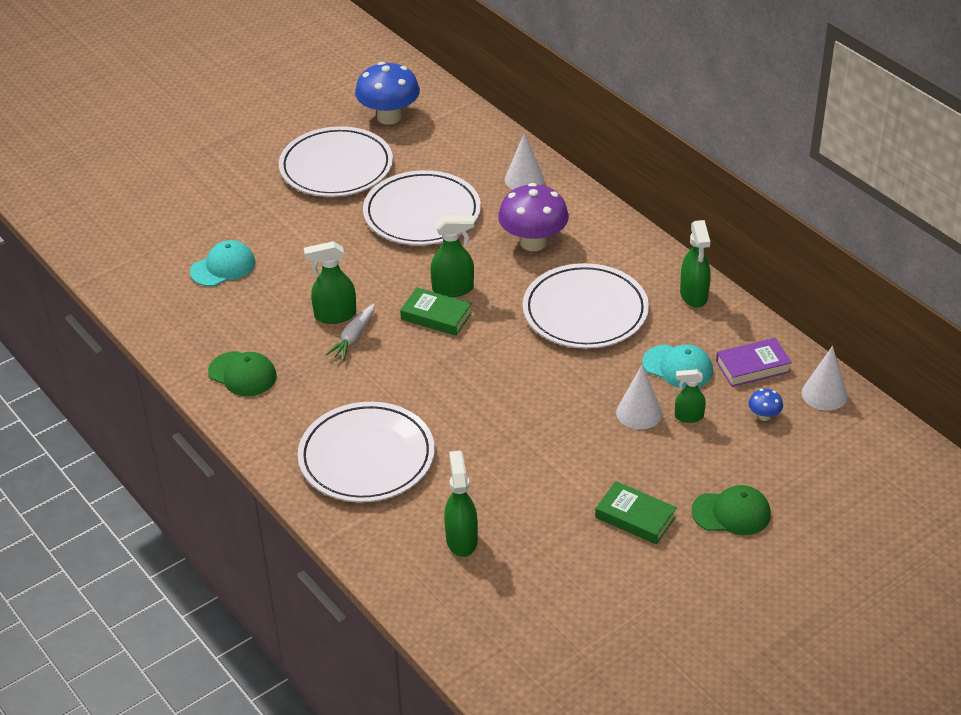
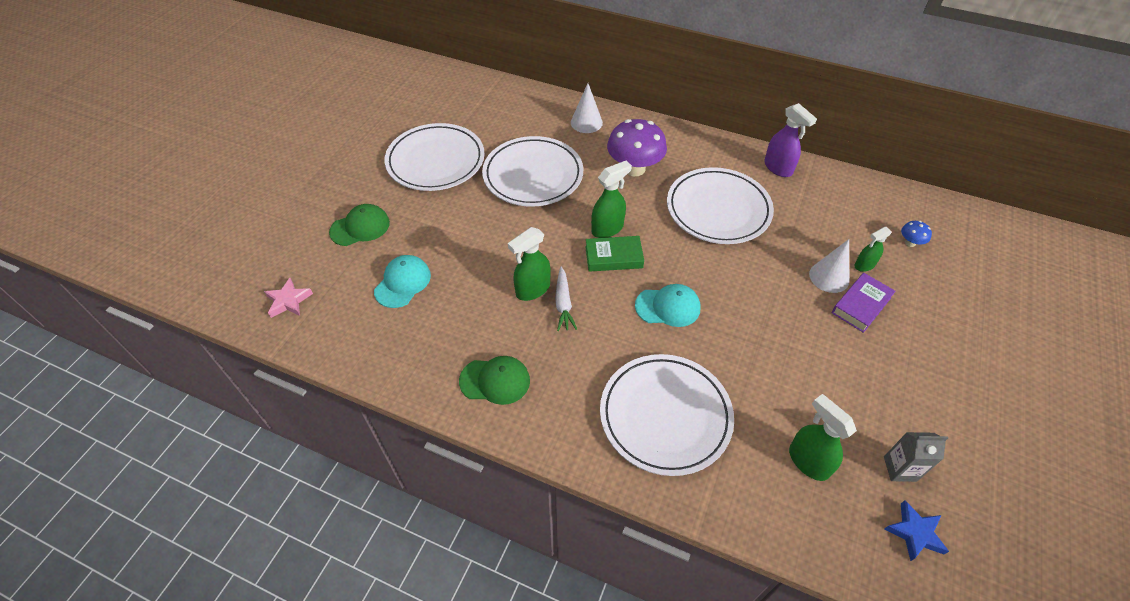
camera: 30 degrees left, 10 degrees up
blue mushroom [355,62,420,125] -> none
green book [595,481,677,544] -> none
turquoise cap [642,344,713,389] -> turquoise cap moved to [635,284,700,327]
green spray bottle [680,220,711,308] -> purple spray bottle [764,103,817,177]
green cap [691,485,771,535] -> green cap moved to [329,204,390,246]
purple book [716,338,792,387] -> purple book moved to [832,273,896,333]
white cone [802,346,848,411] -> none
none -> pink star [264,278,313,318]
none -> grey carton [884,432,948,482]
none -> blue star [885,500,949,561]

